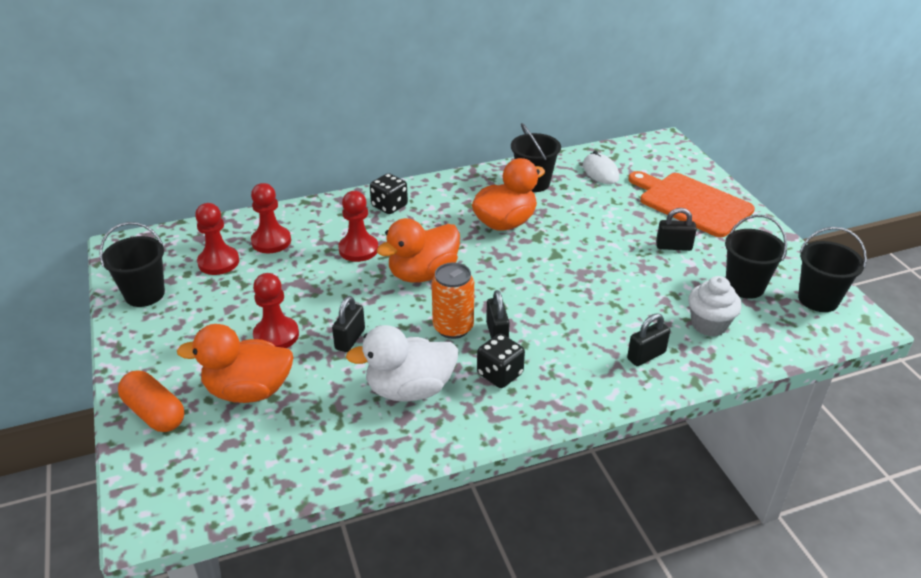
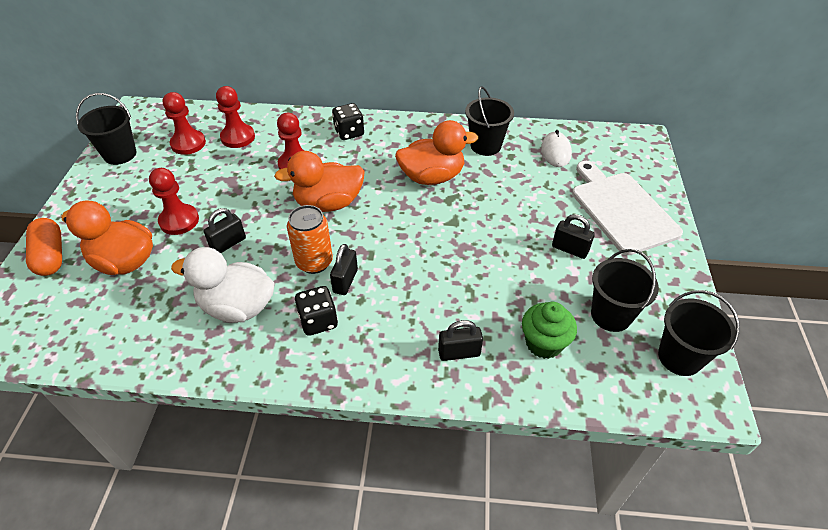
camera: 25 degrees right, 10 degrees up
orange cutting board [628,171,755,237] -> white cutting board [572,161,683,255]
white cupcake [688,276,742,337] -> green cupcake [522,302,577,359]

